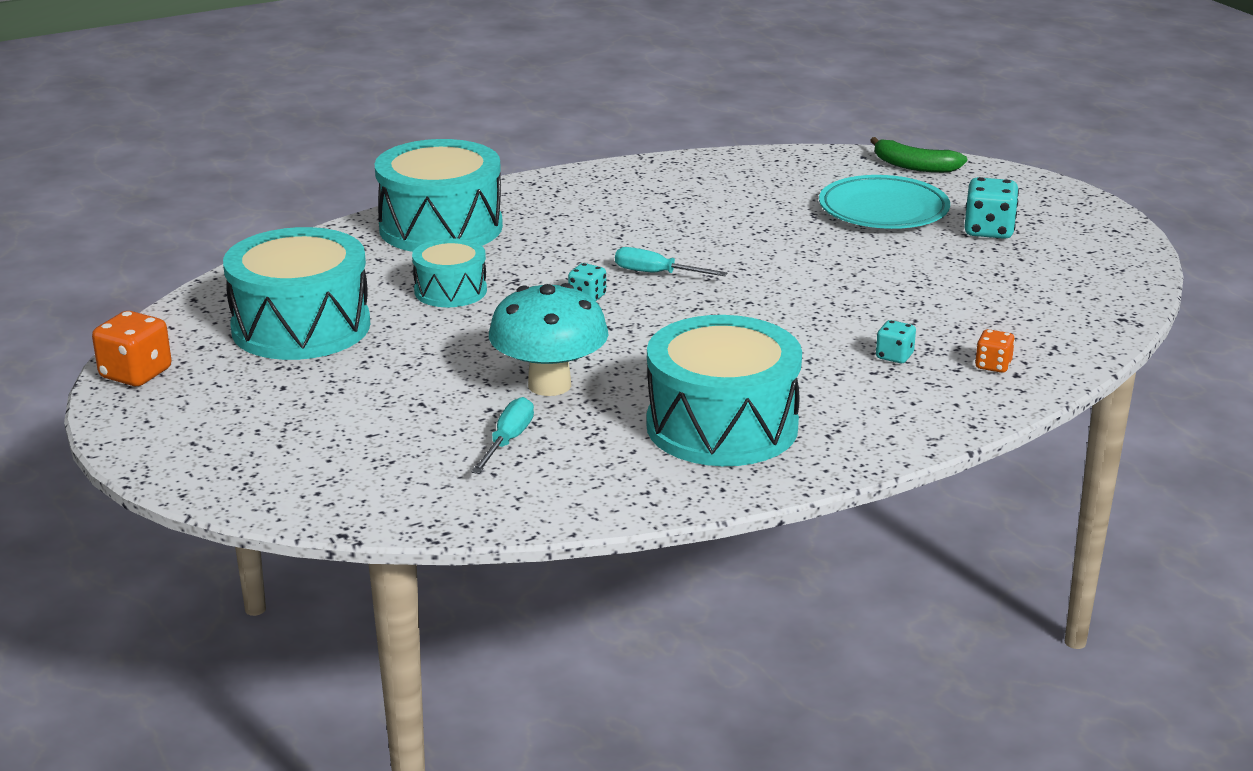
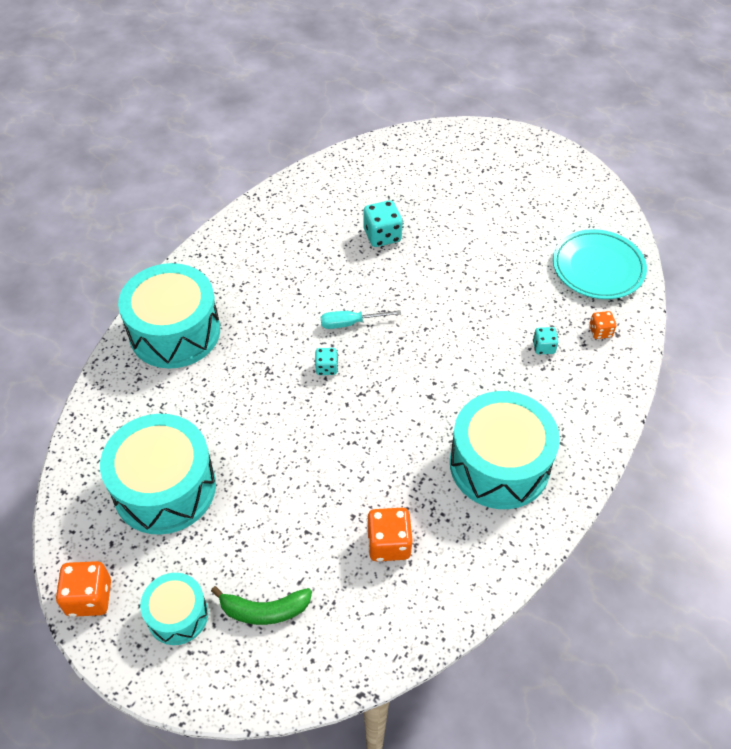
camera: 30 degrees left, 25 degrees up
turquoise drum [412,238,487,307] -> turquoise drum moved to [140,573,208,645]
turquoise screwdriver [471,397,534,474] -> orange dice [367,508,412,561]
turquoise mushroom [489,283,608,396] -> none
turquoise plate [819,175,950,229] -> turquoise plate moved to [553,229,647,299]
green banana [870,137,967,173] -> green banana moved to [211,586,312,625]
turquoise dice [964,177,1019,239] -> turquoise dice moved to [363,200,403,247]

